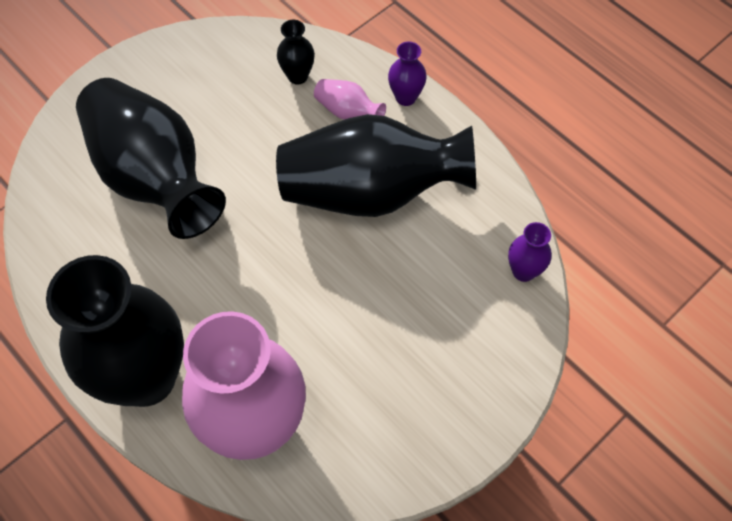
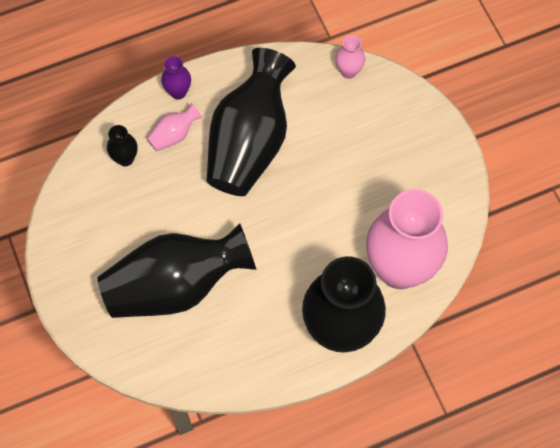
camera: 70 degrees left, 5 degrees up
purple vase [508,222,551,282] -> pink vase [336,35,365,79]

